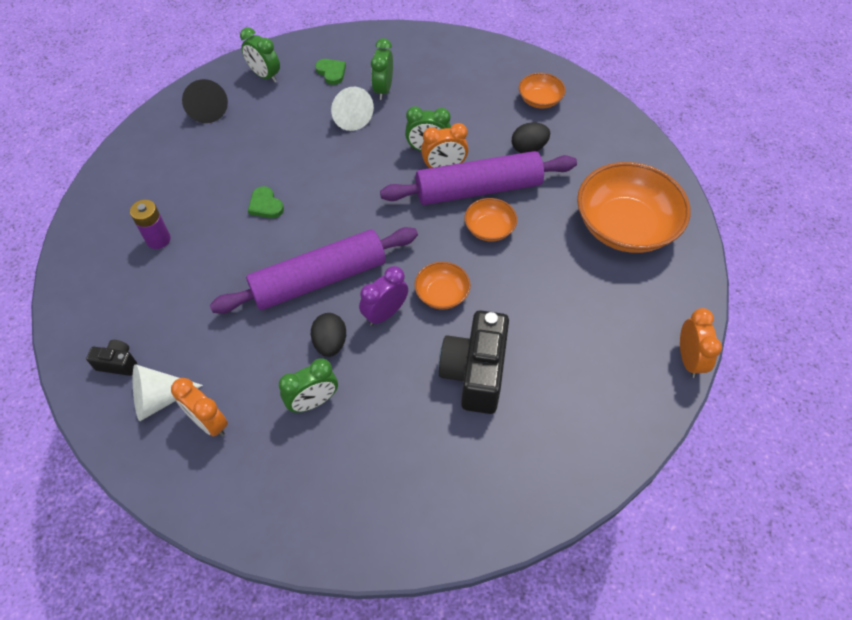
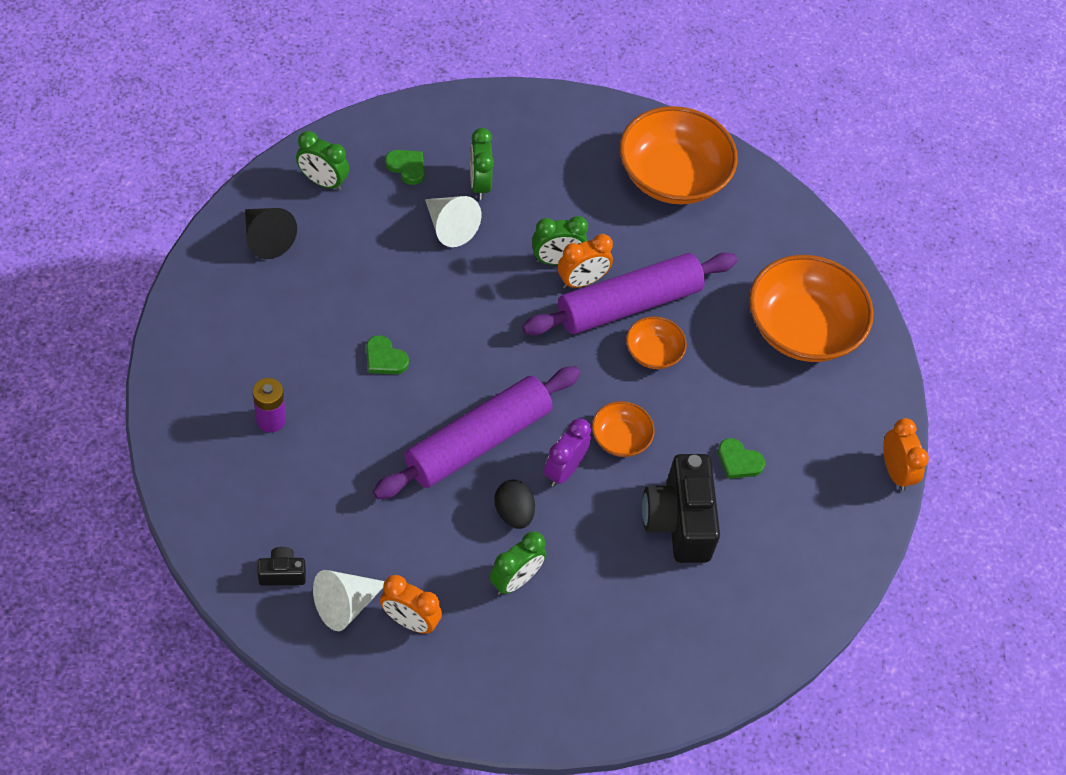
camera: 20 degrees left, 0 degrees up
black egg [512,122,550,153] -> none
orange bowl [519,73,565,109] -> orange bowl [620,106,738,204], size x2.07
none -> green heart [718,438,765,479]

